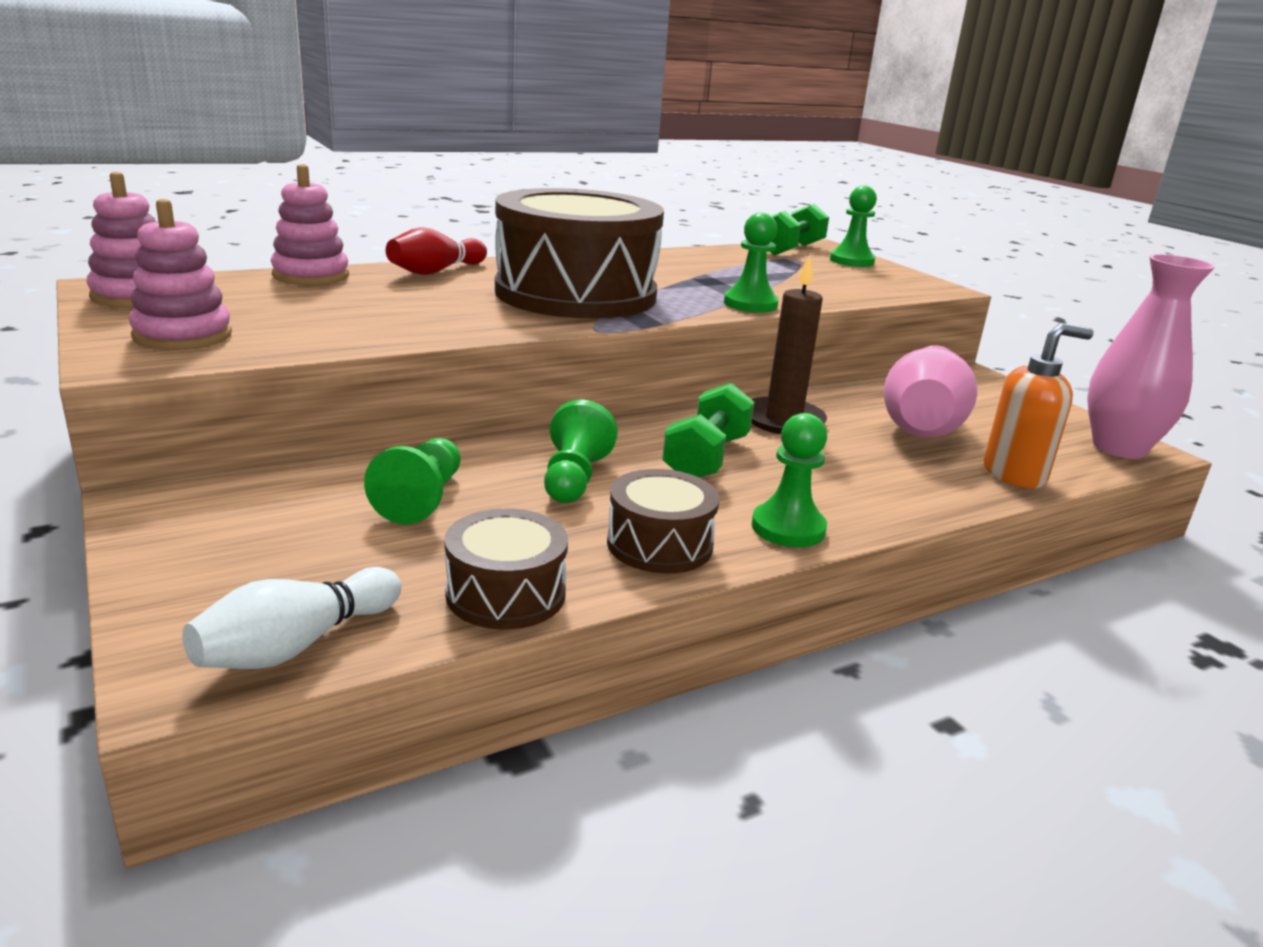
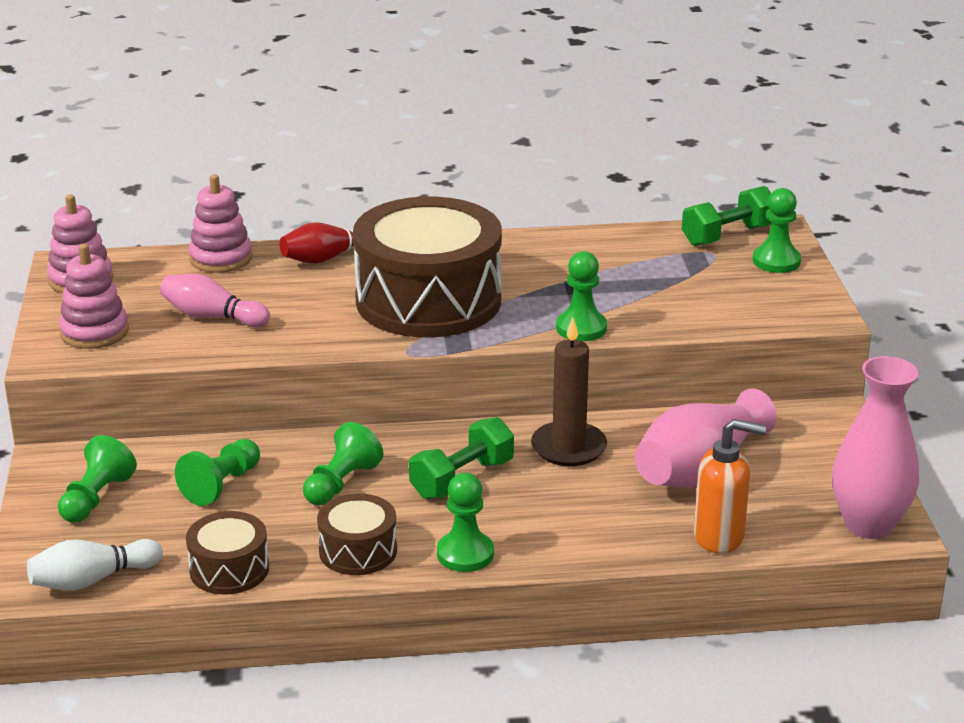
camera: 25 degrees right, 5 degrees up
none -> green pawn [58,435,137,523]
none -> pink bowling pin [160,274,270,328]

